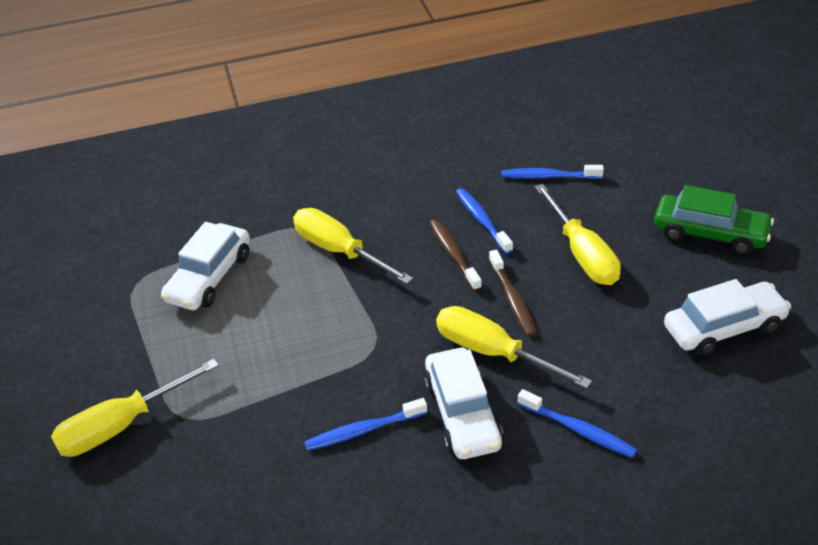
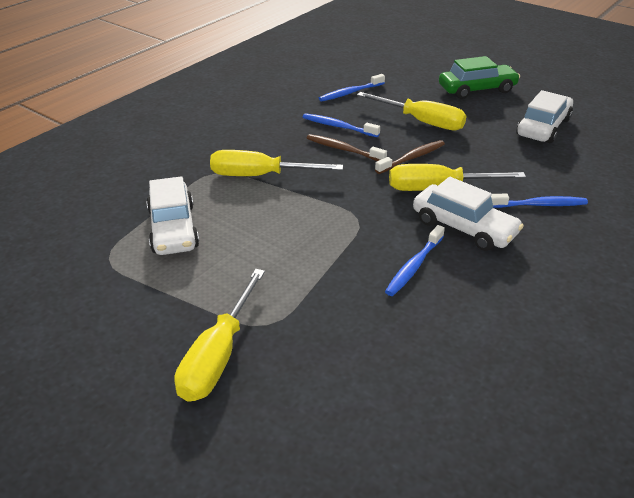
camera: 40 degrees left, 5 degrees down
brown toothbrush [489,250,536,337] -> brown toothbrush turned 75 degrees counterclockwise [375,140,445,174]

